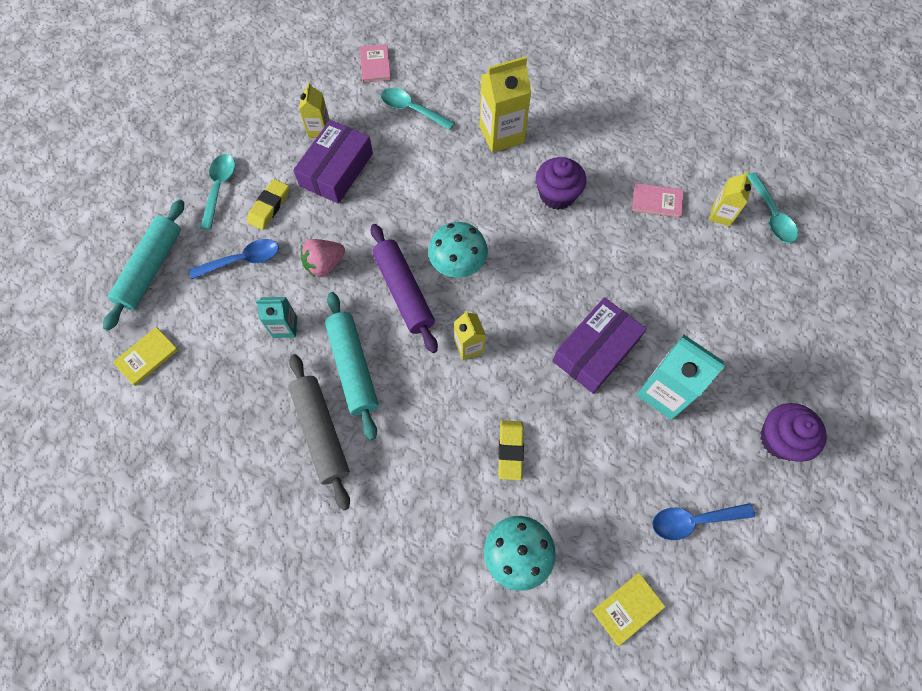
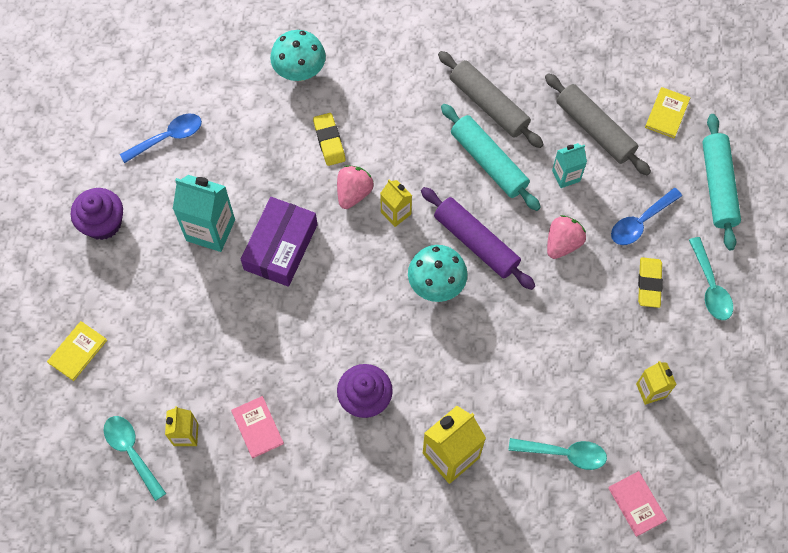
camera: 160 degrees right, 0 degrees up
purple box [293,120,373,204] -> none
yellow book [592,573,666,646] -> yellow book moved to [47,321,107,381]
pink book [632,183,683,218] -> pink book turned 75 degrees clockwise [231,396,284,458]
none -> pink strawberry [337,165,374,209]
none -> grey rolling pin [545,73,651,175]

